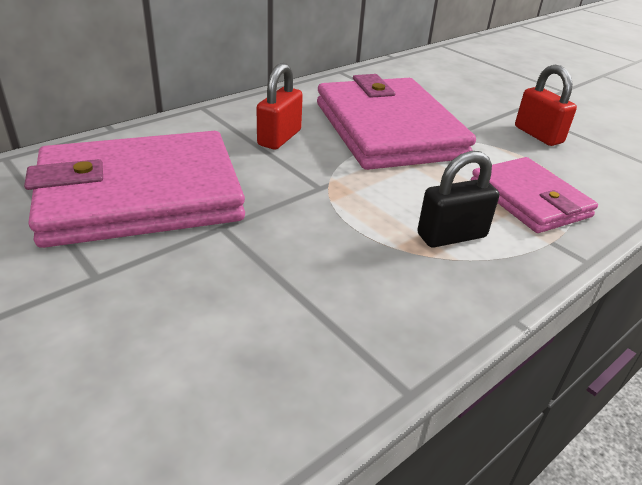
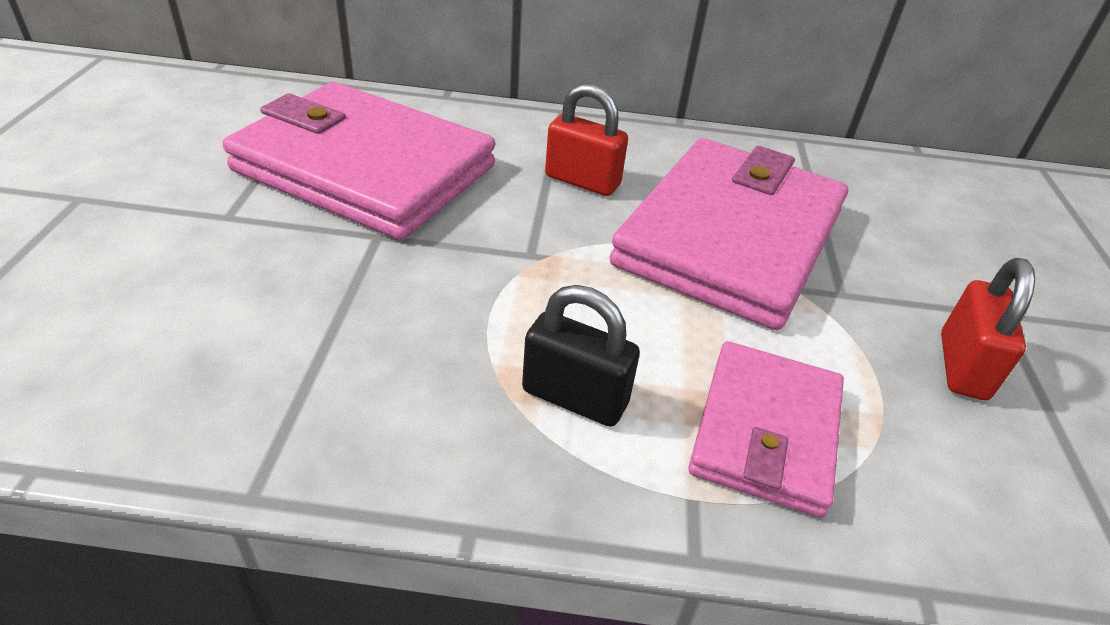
camera: 45 degrees right, 5 degrees up
red padlock [257,63,303,149] -> red padlock turned 45 degrees clockwise [545,83,628,196]

